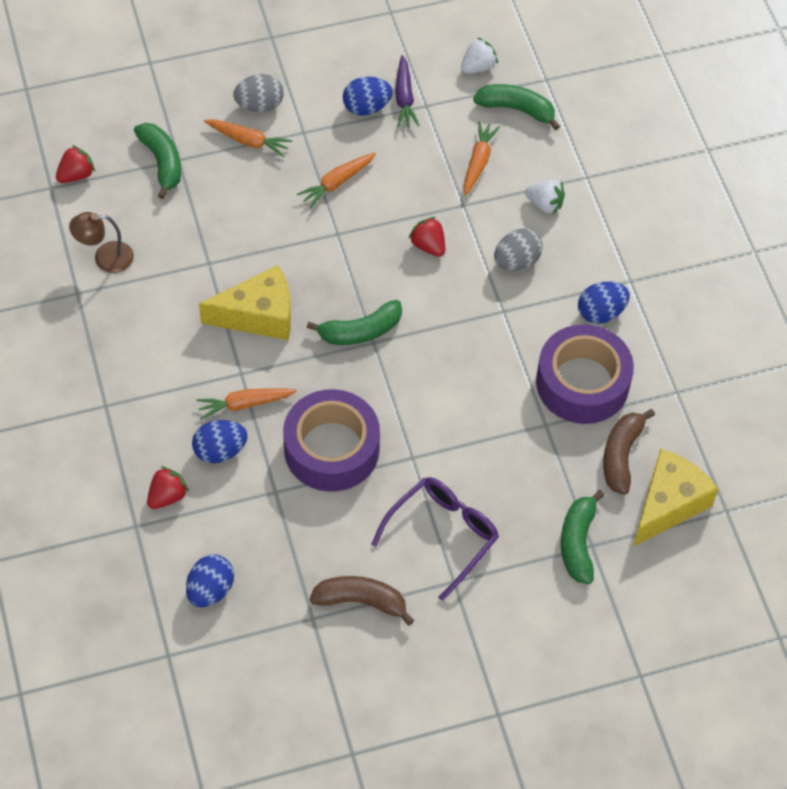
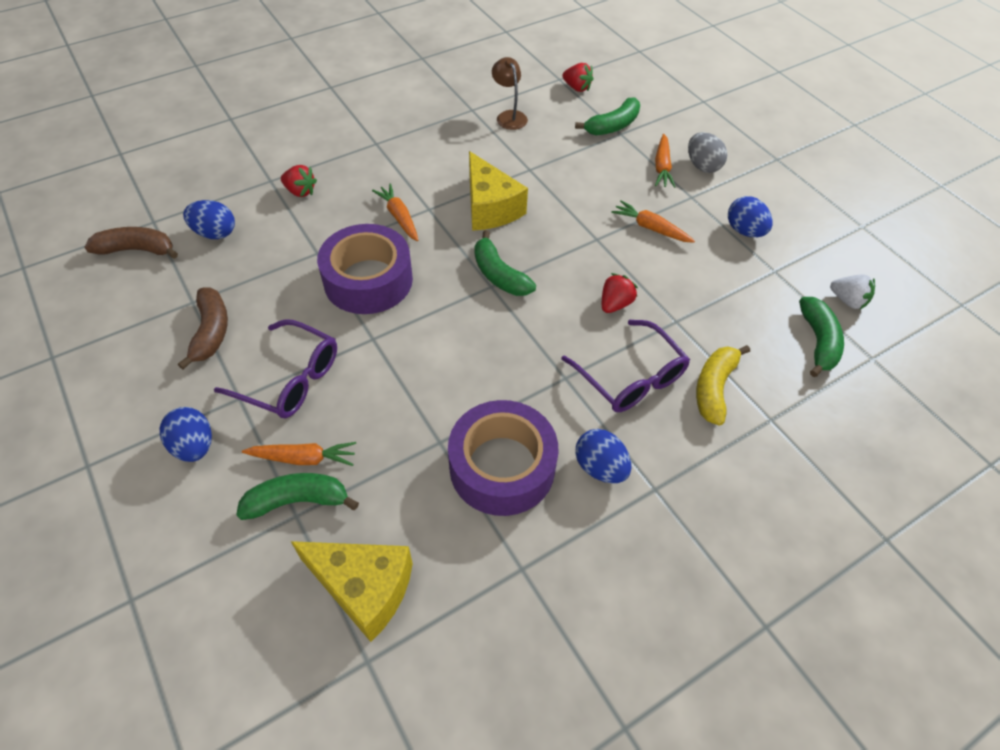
camera: 75 degrees right, 5 degrees down
blue egg [192,420,248,463] -> blue egg moved to [160,407,212,462]
purple carrot [395,55,420,128] -> none
orange carrot [464,121,500,196] -> orange carrot moved to [242,442,356,466]
grey egg [494,229,543,271] -> purple glasses [561,320,690,412]
white strawberry [525,179,565,215] -> yellow banana [696,345,750,426]
brown banana [603,409,655,495] -> brown banana moved to [84,227,178,259]

